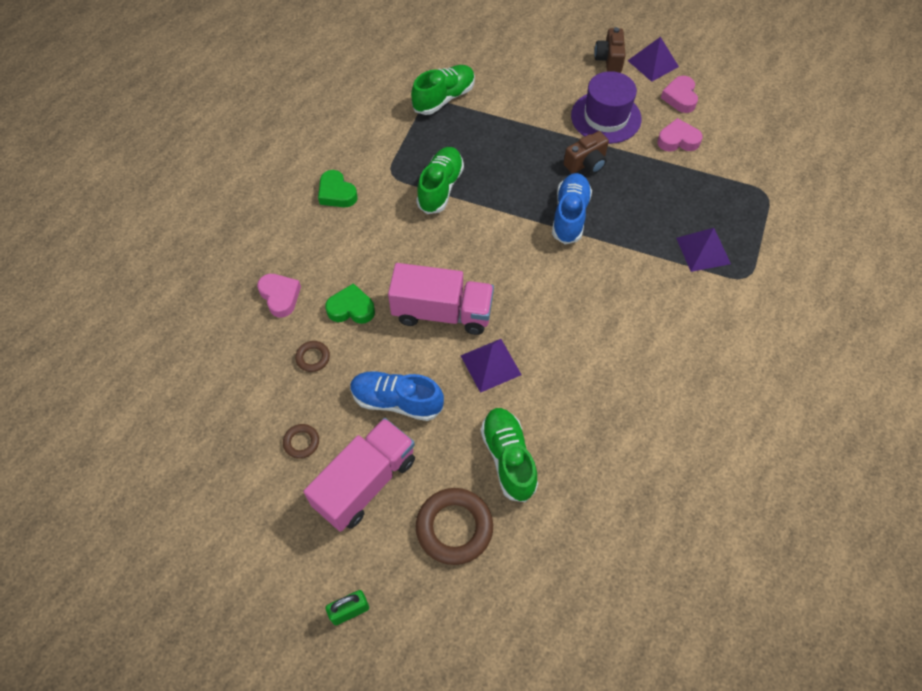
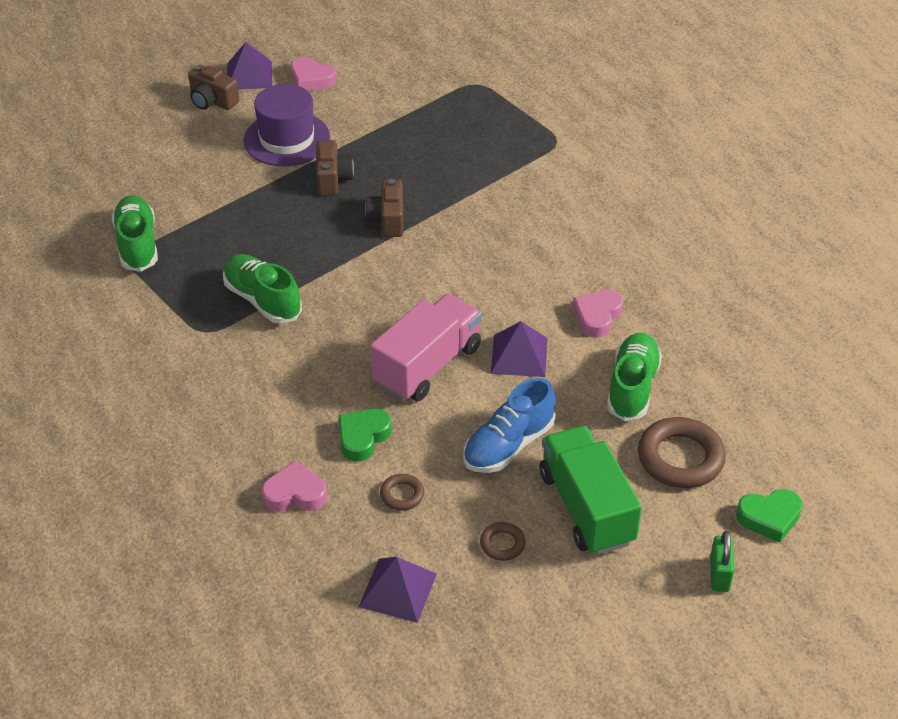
camera: 60 degrees left, 15 degrees down
pink truck [303,418,415,532] -> green truck [540,426,642,555]
green heart [318,170,357,207] -> green heart moved to [736,489,803,543]
green shoe [481,408,538,502] -> green shoe turned 90 degrees clockwise [607,333,662,421]
blue shoe [552,173,592,245] -> brown camera [365,179,403,237]
pink heart [657,118,702,152] -> pink heart moved to [573,289,623,338]
purple pyramid [676,228,731,272] -> purple pyramid moved to [359,557,437,623]

